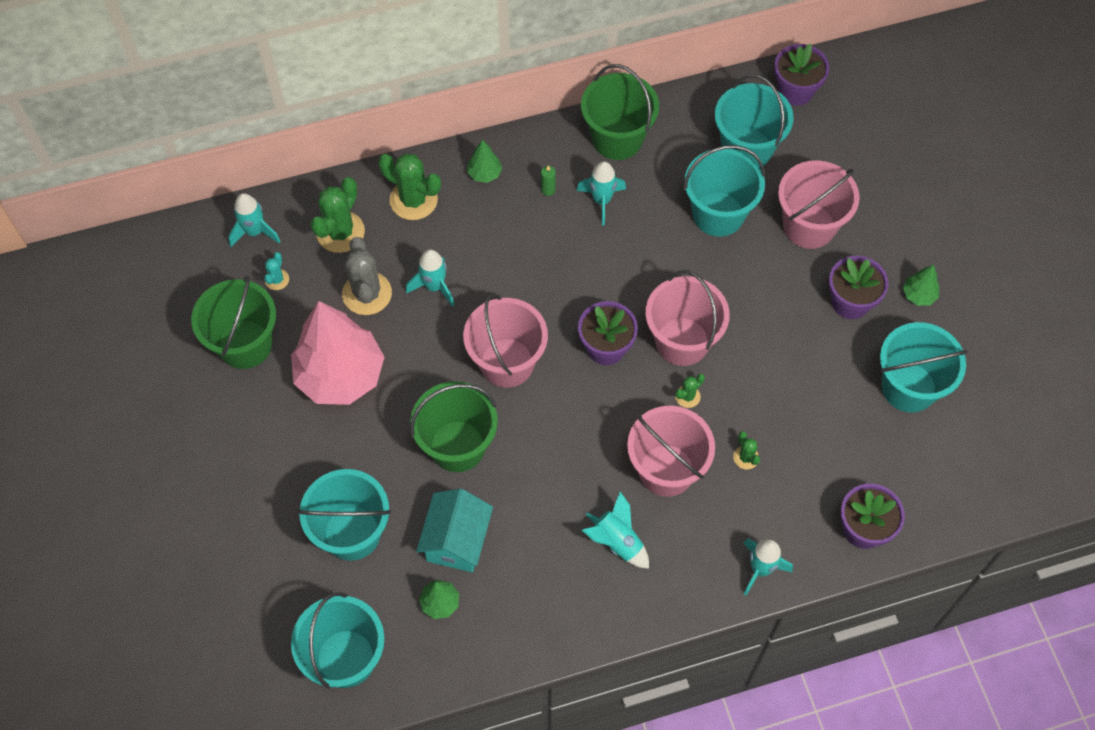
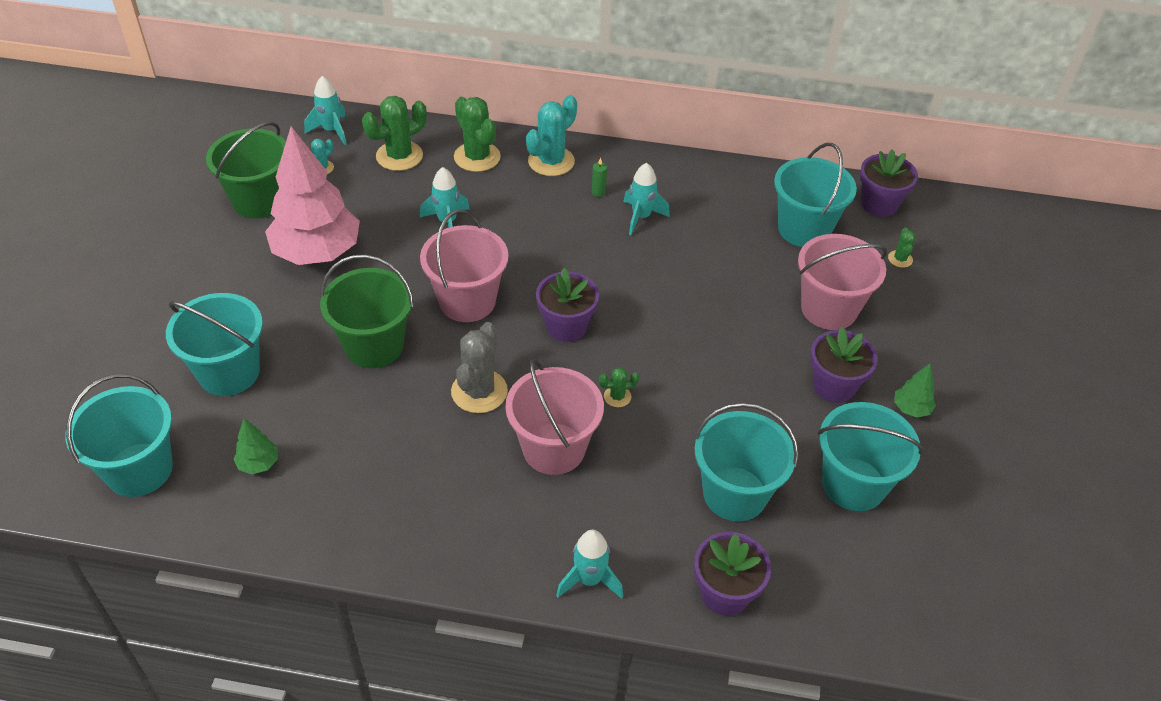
camera: 25 degrees right, 15 degrees down
grey cactus [342,237,392,315] -> grey cactus moved to [451,322,508,413]
turquoise house [416,489,493,572] -> none
green tree [467,140,502,183] -> turquoise cactus [526,95,577,176]
green bucket [581,64,659,160] -> none
turquoise rocket [582,491,649,569] -> none
pink bucket [645,270,730,366] -> none
turquoise bucket [684,145,765,237] -> turquoise bucket moved to [694,403,799,521]
green cactus [733,431,760,469] -> green cactus moved to [888,227,916,268]

